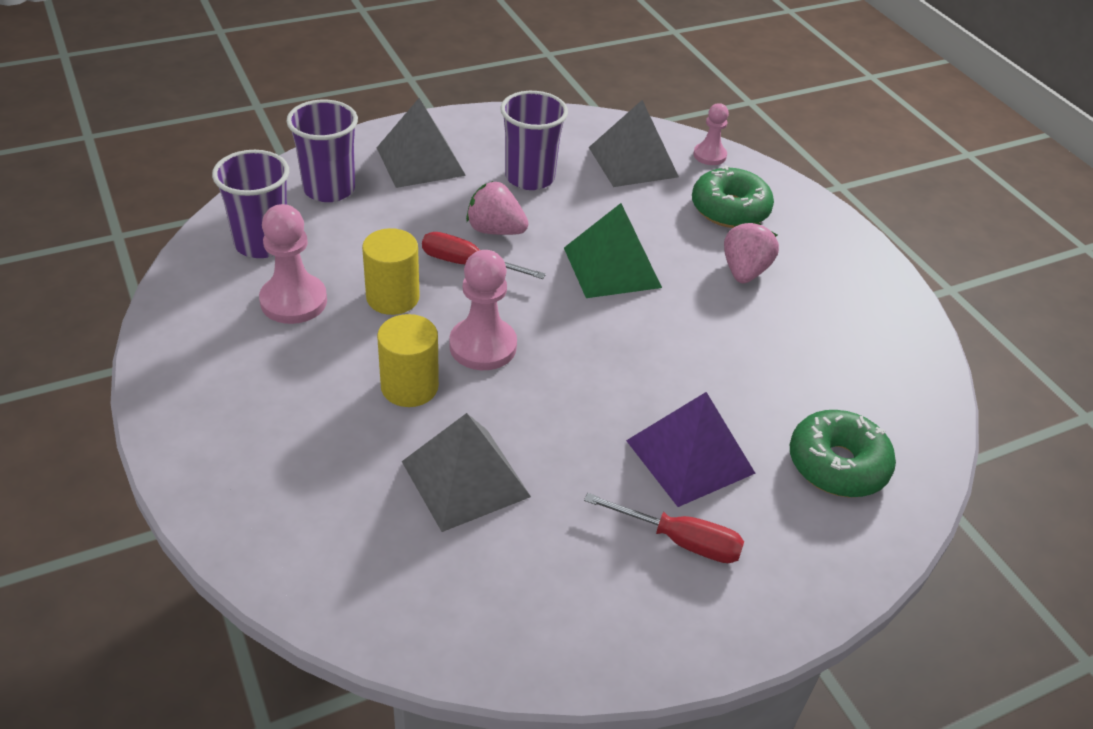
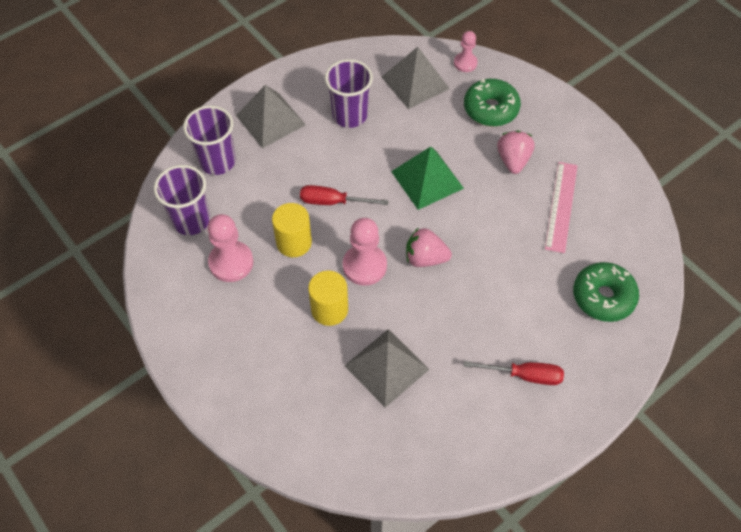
camera: 10 degrees left, 15 degrees up
pink strawberry [466,181,529,235] -> pink strawberry moved to [406,228,452,267]
purple pyramid [626,392,756,507] -> none
none -> pink ruler [545,162,578,253]

